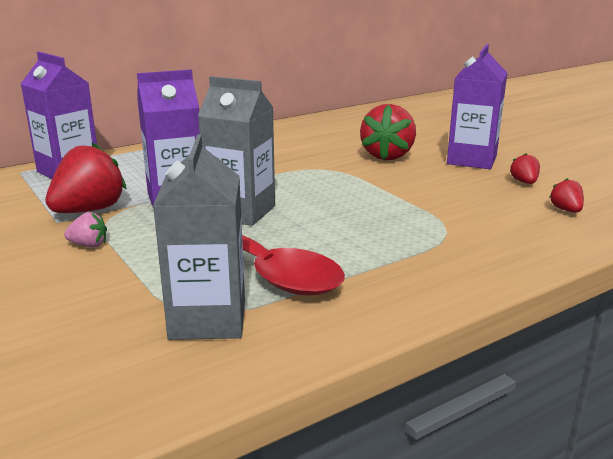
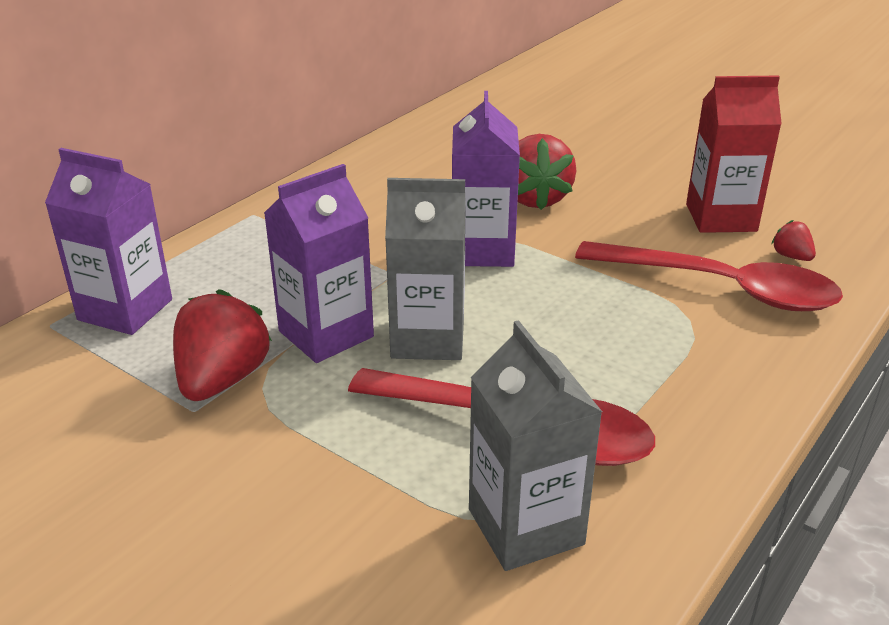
camera: 20 degrees left, 10 degrees up
pink strawberry [64,212,107,247] -> none
purple carton [447,44,507,169] -> purple carton moved to [452,91,520,267]
red strawberry [510,153,540,184] -> red carton [686,76,782,233]
none -> red spoon [575,241,843,311]

